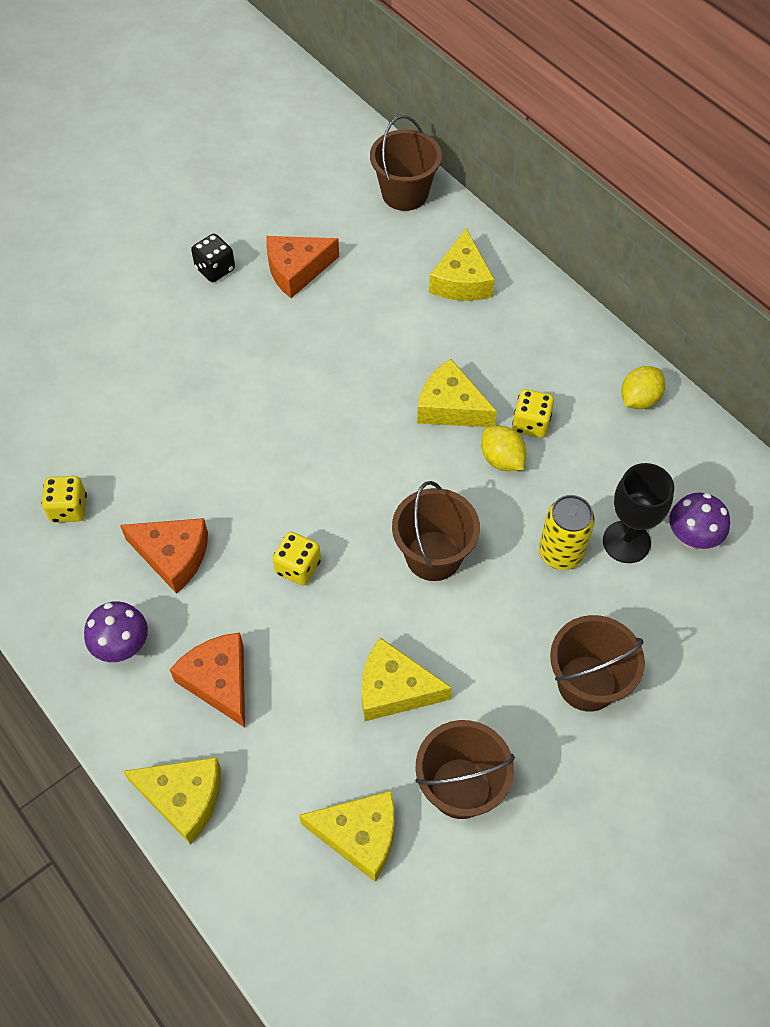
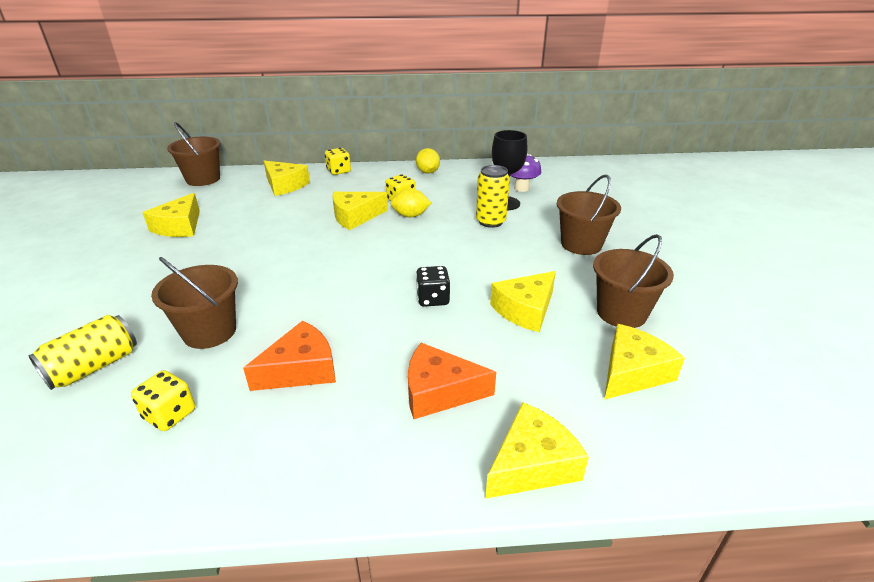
camera: 55 degrees left, 25 degrees down
purple mushroom [84,601,148,662] -> none
black dice [191,234,235,282] -> black dice moved to [416,266,450,307]
orange cheese [266,236,339,298] -> yellow cheese [142,193,200,237]
yellow dice [273,531,321,586] -> yellow dice moved to [325,148,351,175]
brown bucket [392,481,480,581] -> brown bucket moved to [151,257,238,349]
none -> yellow can [28,315,137,390]

